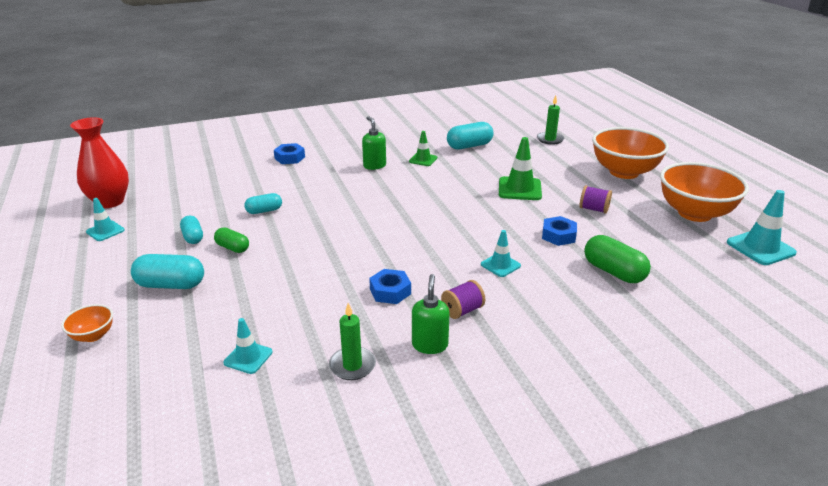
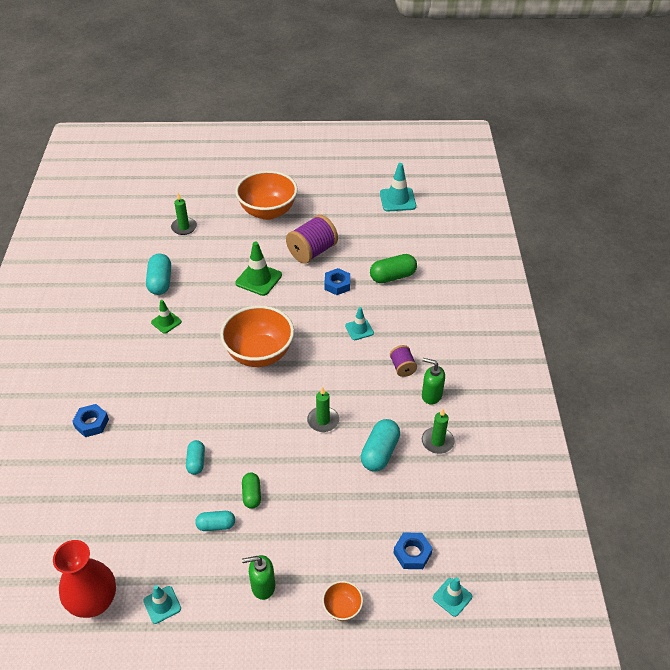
camera: 70 degrees left, 15 degrees up
turquoise capsule [131,254,204,289] -> turquoise capsule moved to [361,419,400,472]
green capsule [214,228,249,253] -> green capsule turned 60 degrees counterclockwise [242,473,261,509]
turquoise traffic cone [223,318,273,374] -> turquoise traffic cone moved to [433,577,472,617]
green soap dispenser [362,116,386,170] -> green soap dispenser moved to [242,555,275,600]
blue nut [369,269,411,304] -> blue nut moved to [393,533,433,569]
purple spool [579,185,612,214] -> purple spool [286,215,338,264], size x1.86
orange bowl [660,162,749,222] -> orange bowl moved to [220,305,294,367]
none -> green candle [307,387,339,432]

